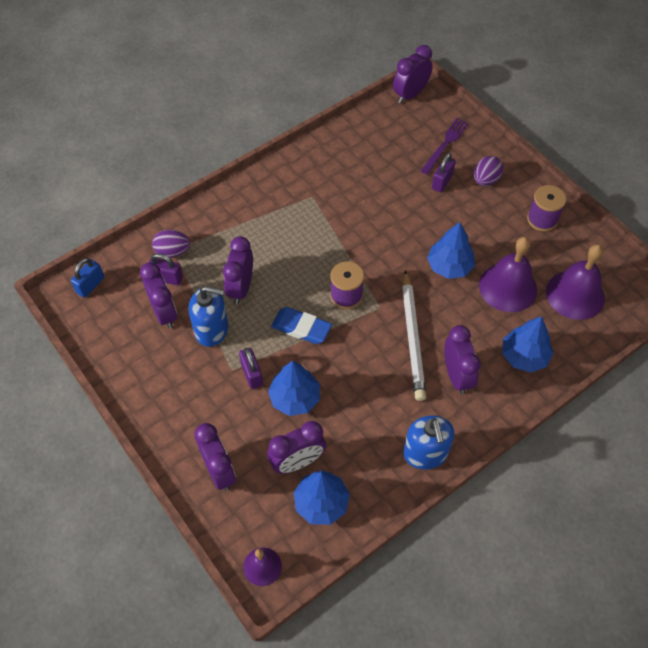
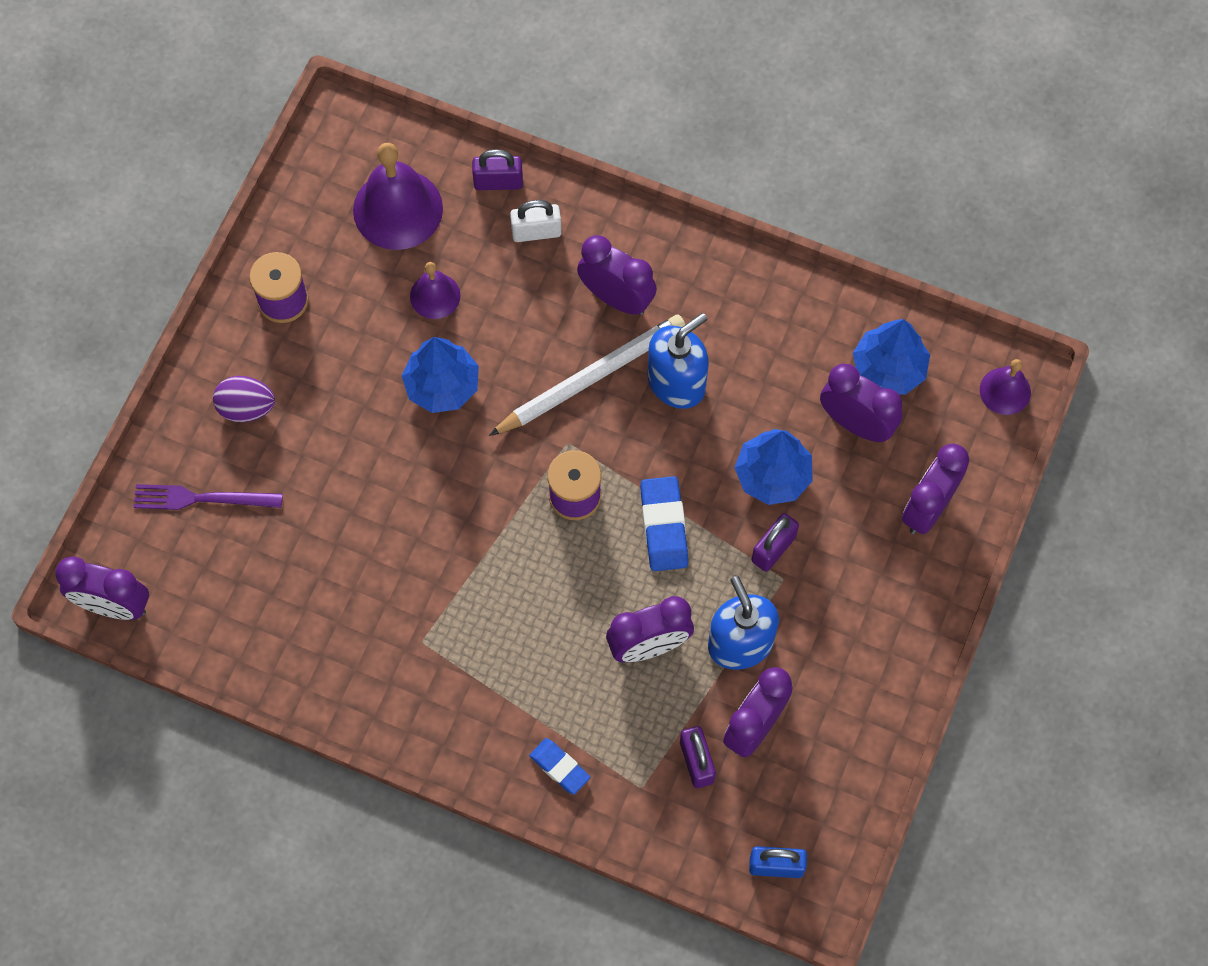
camera: 120 degrees left, 10 degrees up
purple egg [152,229,190,258] -> none
blue soap dispenser [403,415,454,470] -> blue soap dispenser moved to [648,313,709,409]
purple padlock [432,153,456,192] -> purple padlock moved to [472,149,523,190]
purple clock [444,325,481,394] -> purple clock turned 75 degrees clockwise [577,235,657,315]
purple bell [479,237,537,312] -> purple bell [410,262,461,319], size x0.55
blue tree [502,316,553,373] -> white padlock [510,200,562,242]
none -> blue eraser [529,738,590,795]

